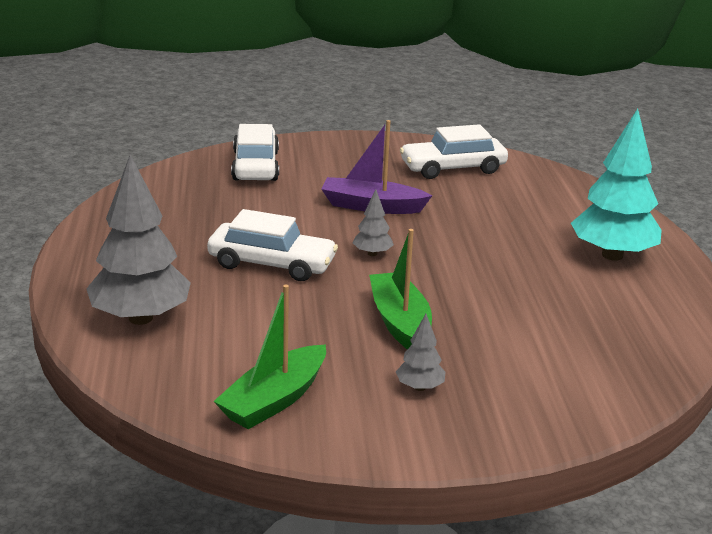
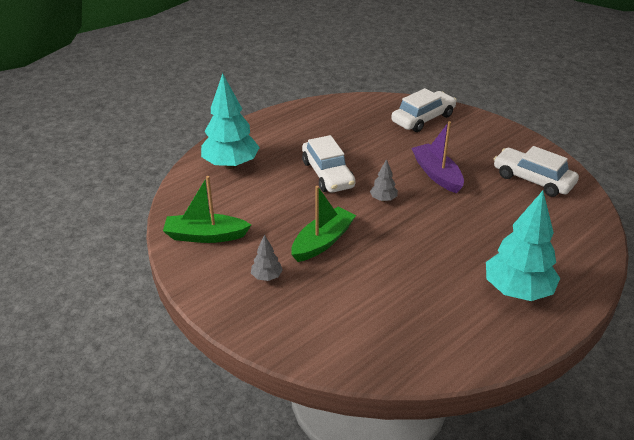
camera: 55 degrees right, 10 degrees up
grey tree [86,155,191,325] -> turquoise tree [201,73,260,169]

